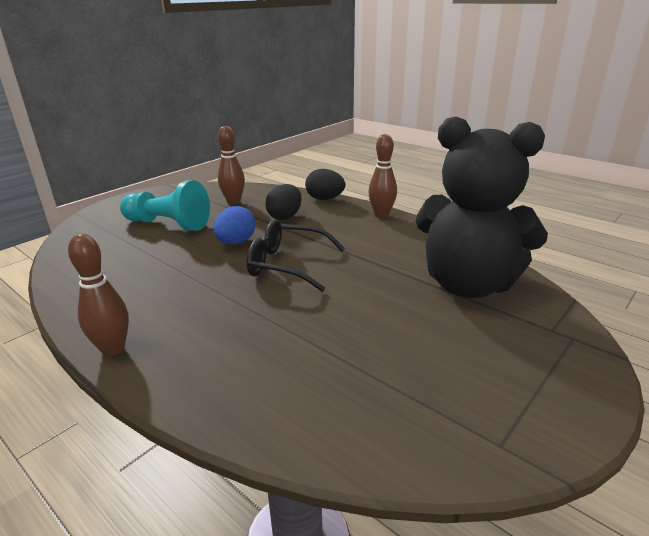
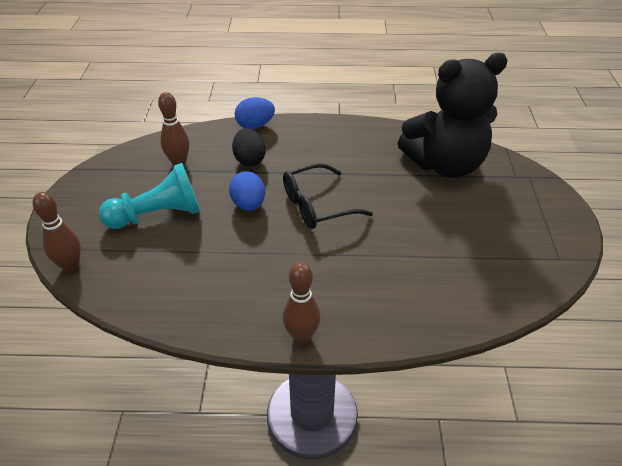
camera: 40 degrees left, 15 degrees up
black egg [305,169,345,200] -> blue egg [235,97,275,129]
brown bowling pin [368,134,397,218] -> brown bowling pin moved to [32,192,81,272]

